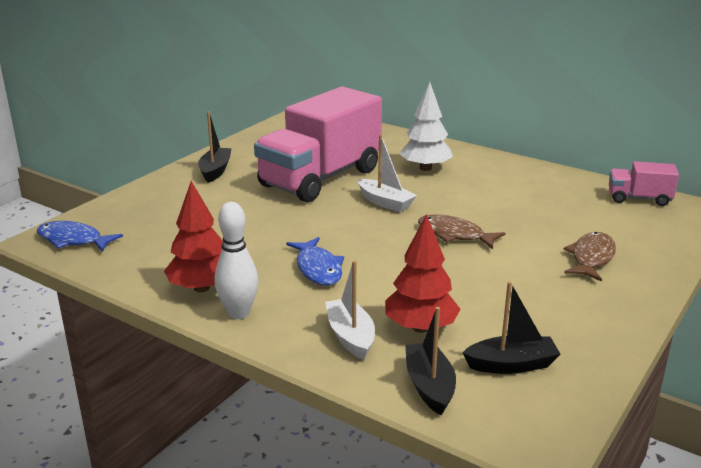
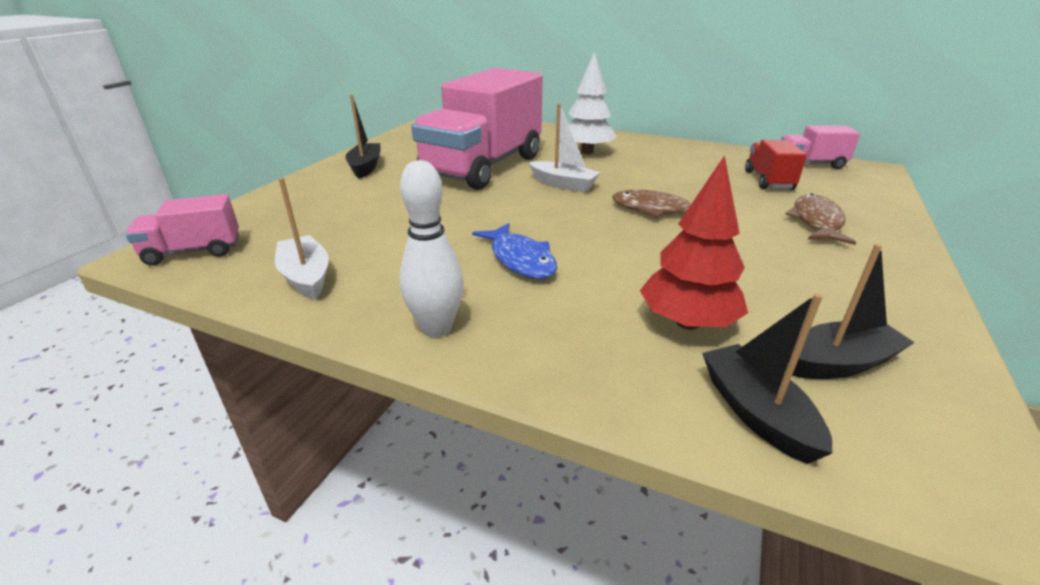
camera: 10 degrees left, 5 degrees up
blue fish [37,221,123,252] -> pink truck [125,194,239,266]
red tree [164,181,223,292] -> none
white boat [325,260,375,360] -> white boat moved to [275,178,329,300]
none -> red truck [745,140,807,190]

